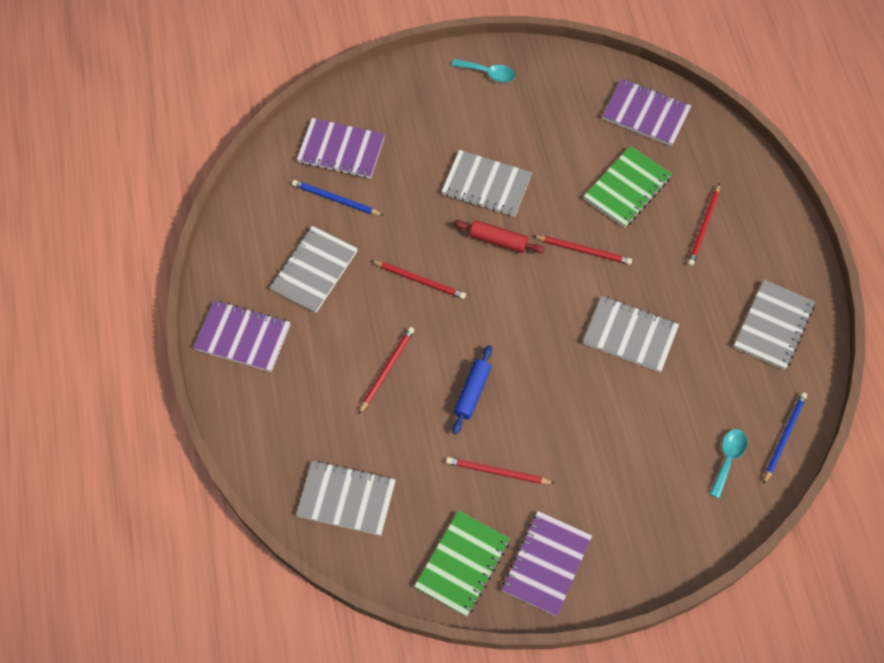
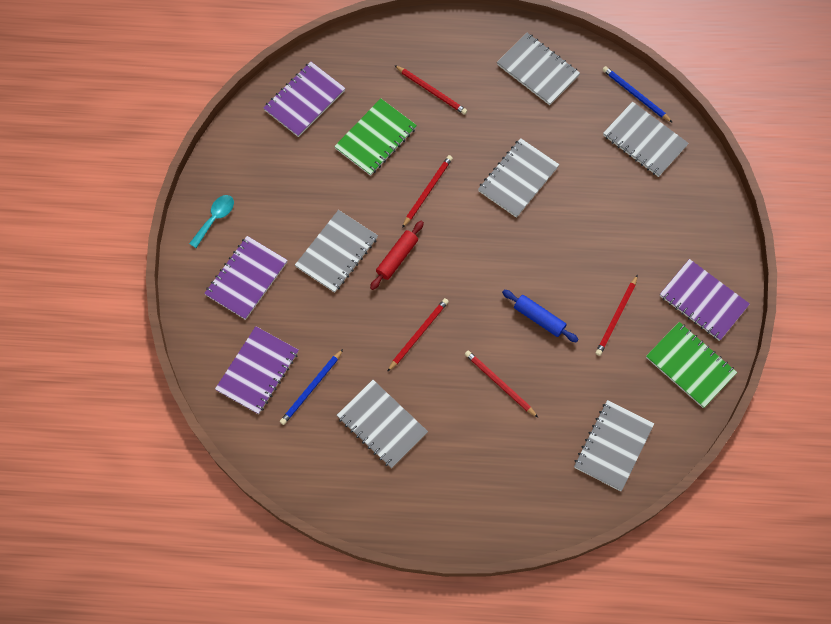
camera: 75 degrees left, 5 degrees up
purple notebook [193,300,291,372] -> purple notebook moved to [204,236,288,320]
green notebook [584,146,672,227] -> green notebook turned 75 degrees clockwise [334,99,417,176]
turquoise spoon [710,429,747,499] -> grey notebook [603,102,689,177]

